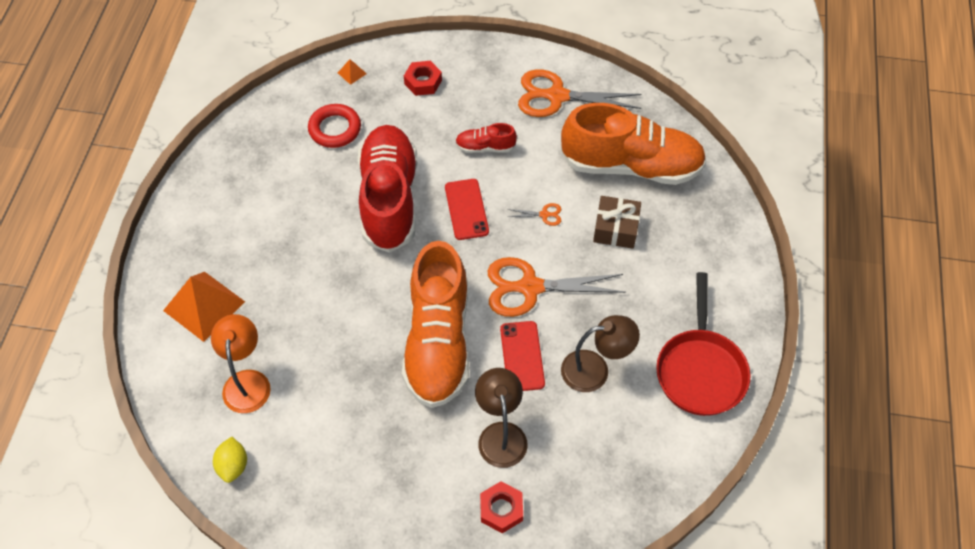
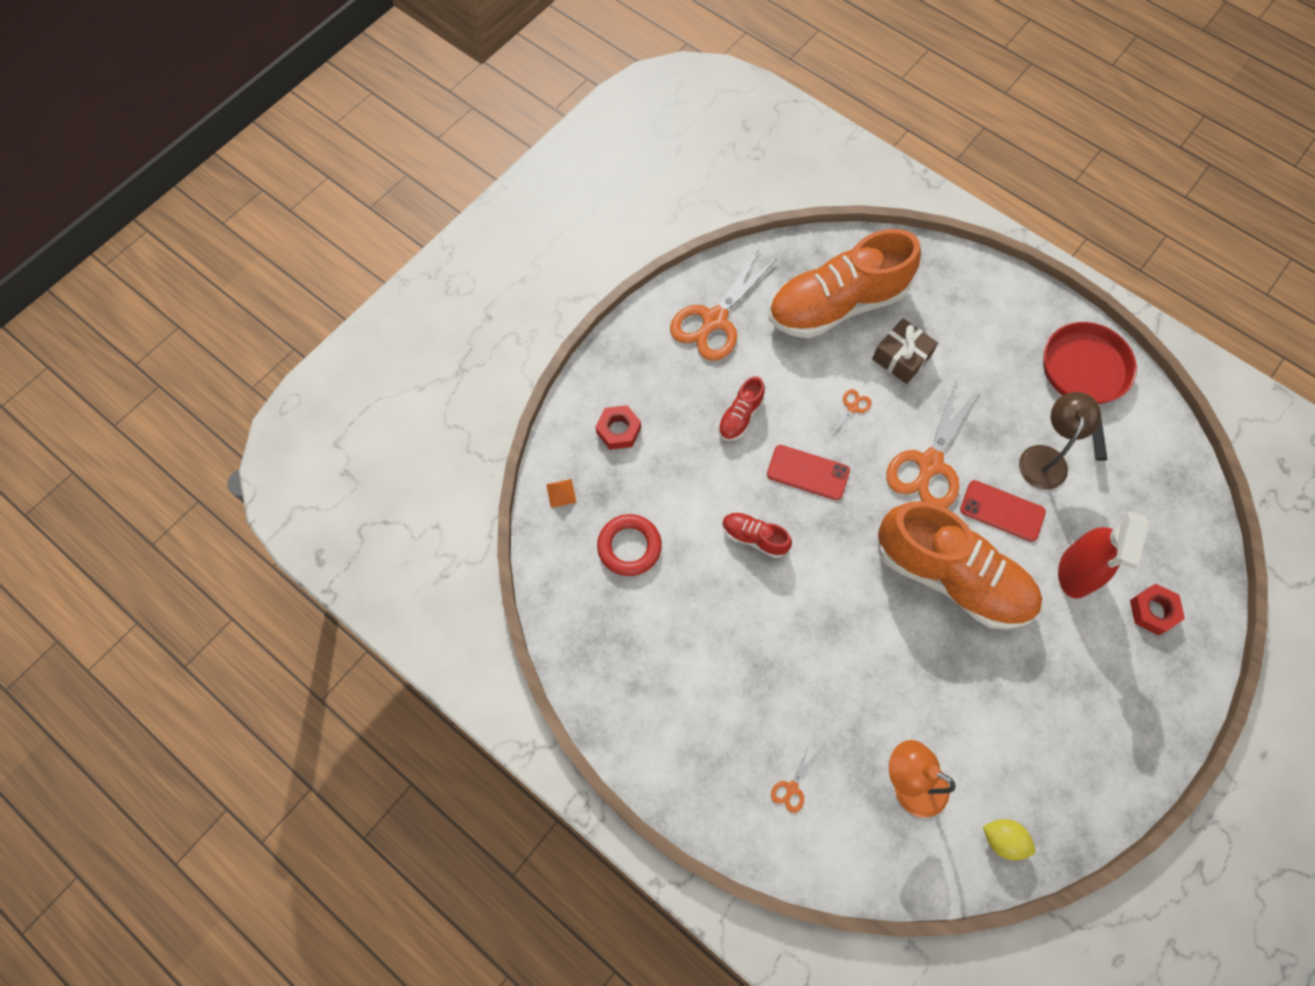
camera: 60 degrees left, 10 degrees up
orange pyramid [163,272,245,342] -> orange scissors [771,746,818,813]
red shoe [358,125,417,253] -> red shoe [722,512,792,558], size x0.43
brown lamp [475,368,528,468] -> red spray bottle [1058,511,1149,599]
orange shoe [561,103,706,185] -> orange shoe turned 150 degrees counterclockwise [769,229,921,338]
red pan [656,272,751,416] -> red pan turned 120 degrees counterclockwise [1043,322,1137,461]

